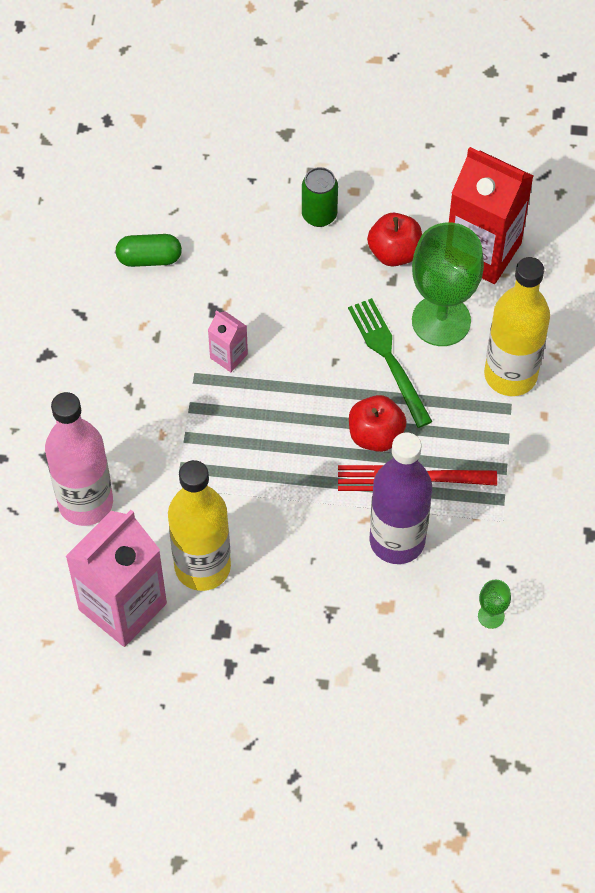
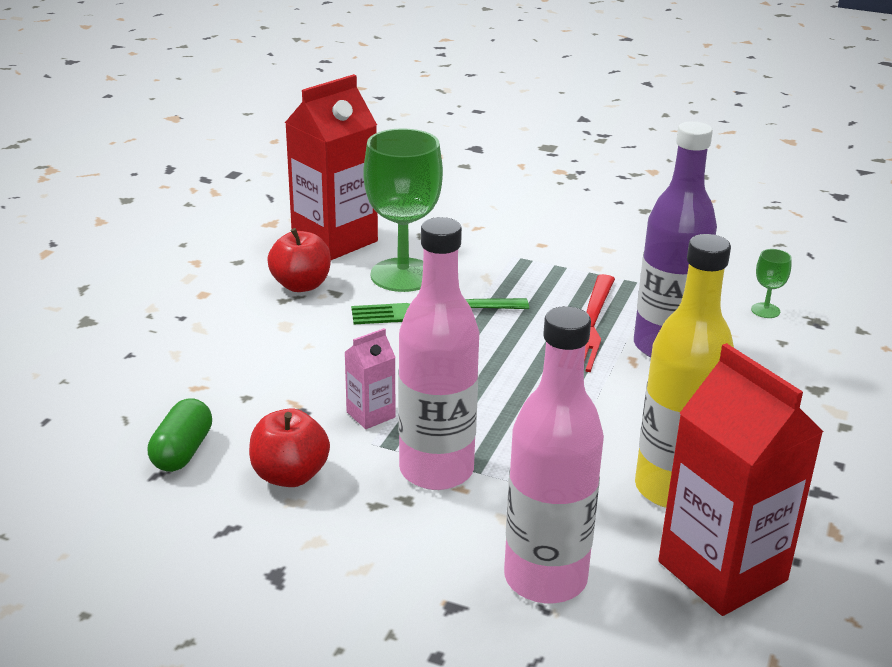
camera: 75 degrees left, 30 degrees down
pink carton [65,510,167,647] -> red carton [658,343,824,616]
green can [302,167,338,227] -> none
red apple [349,395,406,452] -> red apple moved to [249,408,330,487]
yellow bottle [484,257,550,396] -> none
none -> pink bottle [398,217,479,490]

